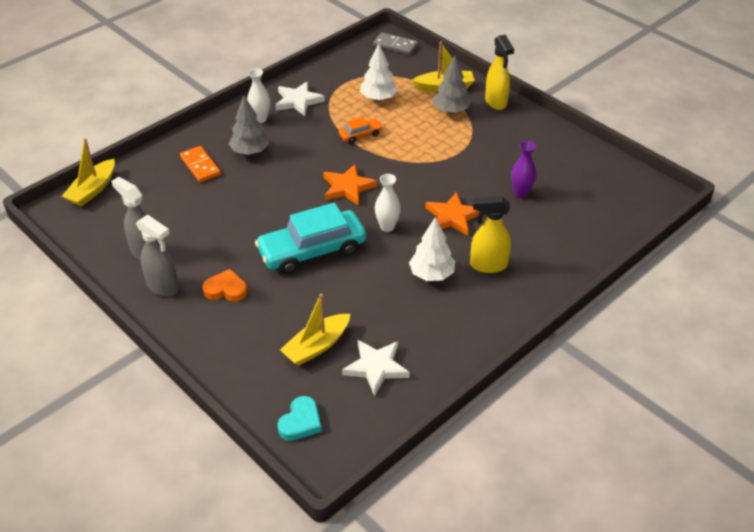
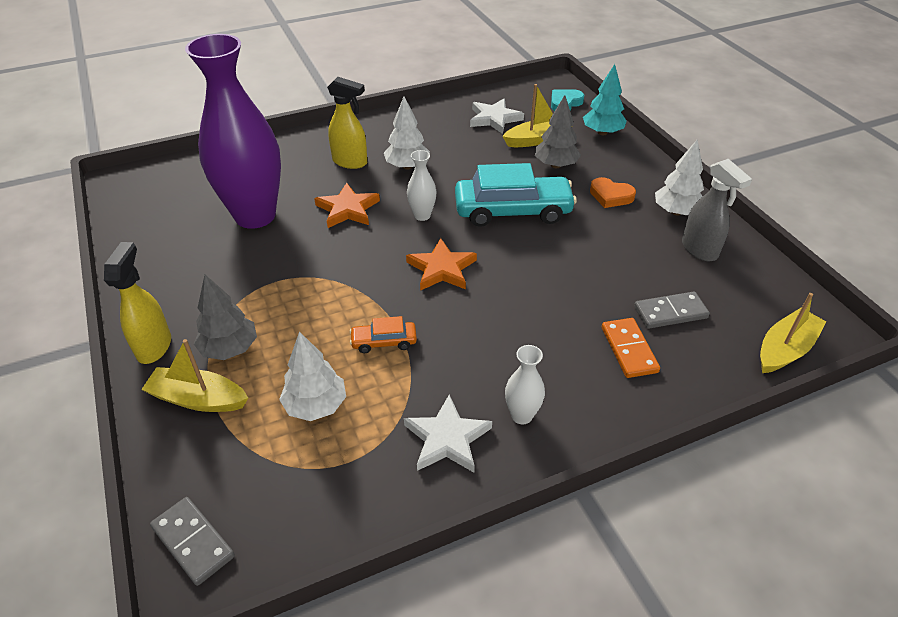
camera: 160 degrees left, 0 degrees up
grey spray bottle [136,214,179,297] -> white tree [655,139,704,216]
grey tree [229,95,269,155] -> grey tree moved to [535,95,581,168]
purple vase [511,141,537,198] -> purple vase [185,34,281,229], size x2.49
none -> turquoise tree [583,64,627,135]
none -> grey domino [634,292,710,329]

